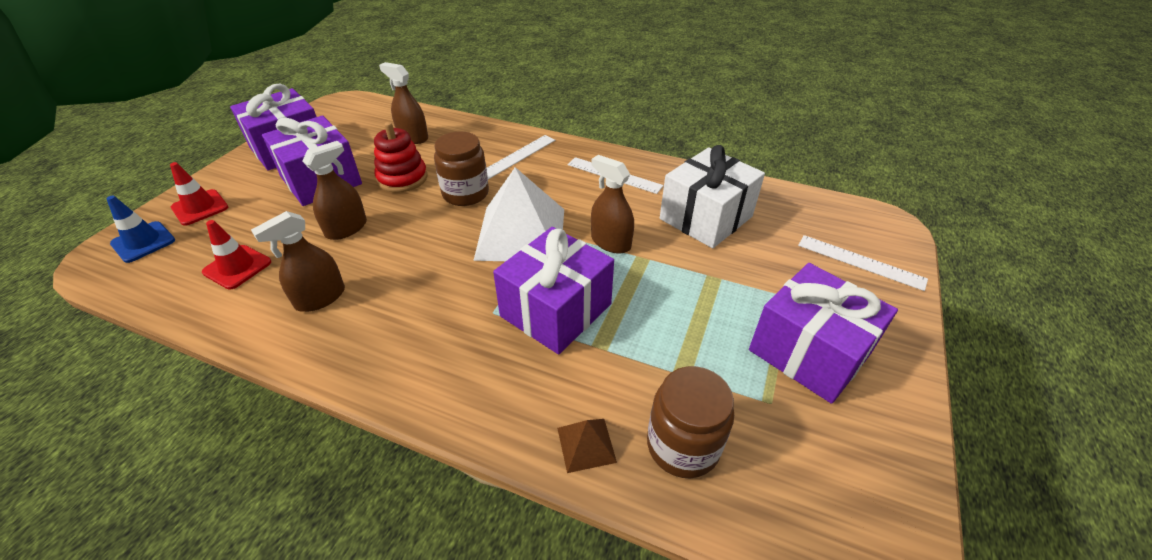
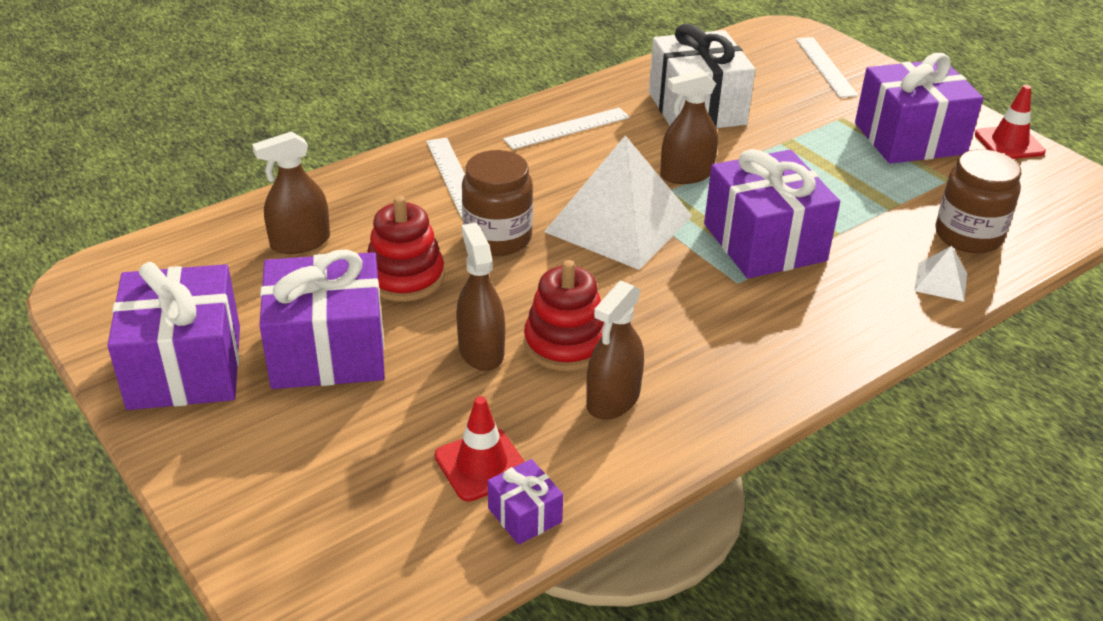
camera: 60 degrees left, 5 degrees down
blue traffic cone [106,195,175,263] -> none
red traffic cone [170,162,228,226] -> red traffic cone moved to [975,85,1046,159]
brown spray bottle [251,211,345,312] -> brown spray bottle turned 45 degrees clockwise [586,281,644,420]
brown pyramid [557,419,617,473] -> white pyramid [914,246,967,302]
white ruler [798,235,928,291] -> white ruler turned 75 degrees counterclockwise [796,37,858,98]
none -> purple gift [488,459,563,545]
none -> red stacking toy [524,260,604,371]

